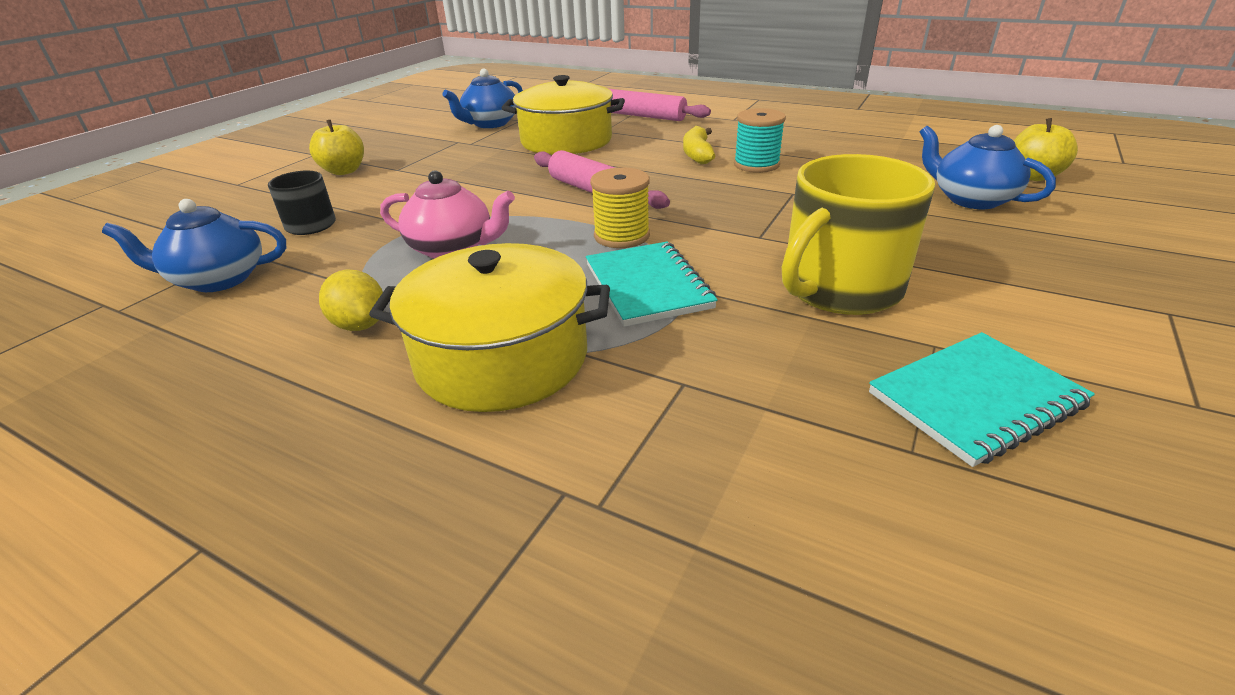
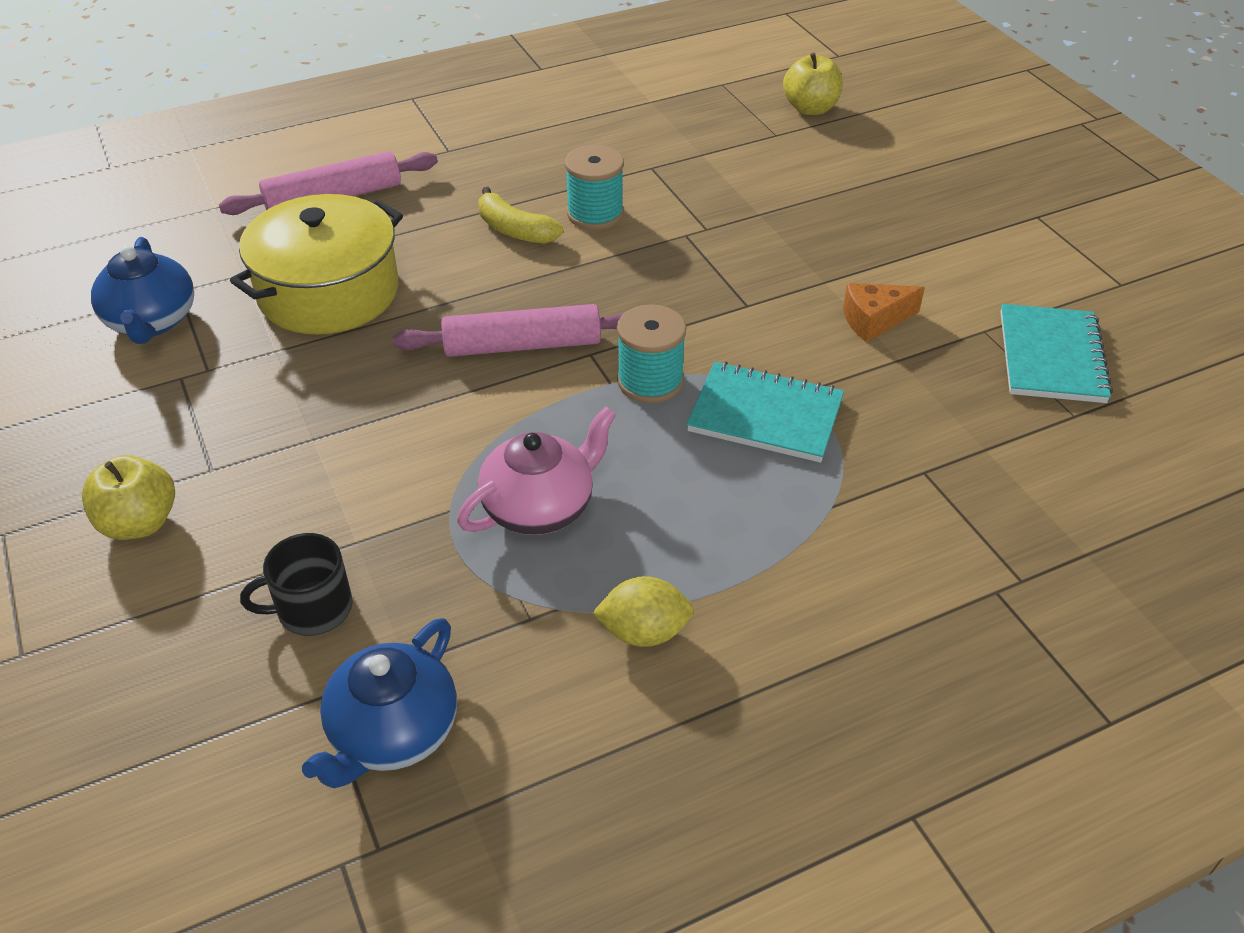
camera: 55 degrees left, 10 degrees up
yellow pot [369,243,610,412] -> none
yellow spool [590,167,650,248] -> turquoise spool [617,304,686,403]
yellow mug [782,154,935,315] -> orange cheese [843,283,925,342]
blue teapot [920,125,1056,209] -> none

